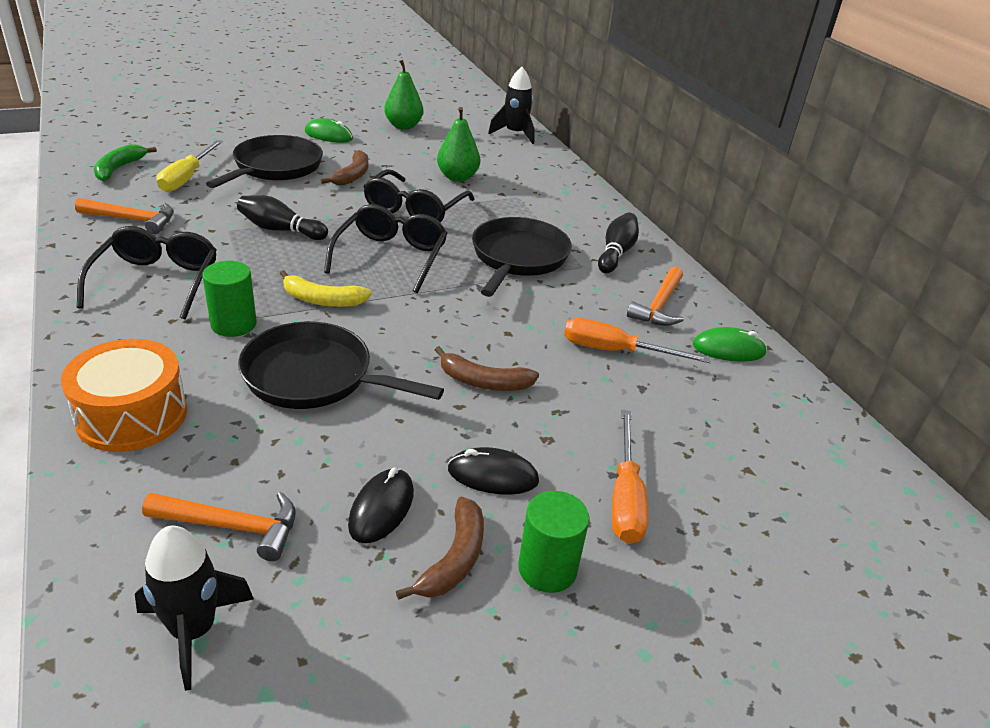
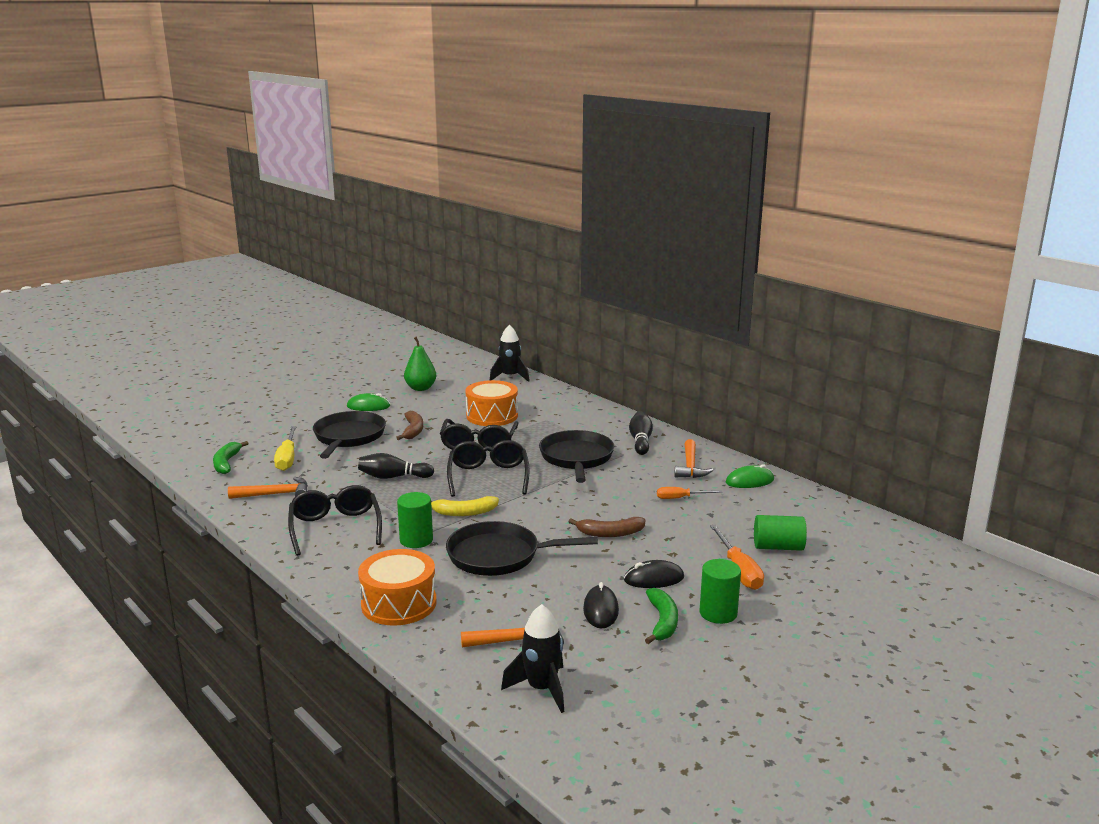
camera: 15 degrees left, 15 degrees down
brown banana [396,496,484,600] -> green banana [645,588,678,644]
green pear [437,107,480,182] -> orange drum [466,380,518,426]
orange screwdriver [564,318,711,363] -> orange screwdriver [657,487,723,499], size x0.64
none -> green cylinder [754,515,807,551]

